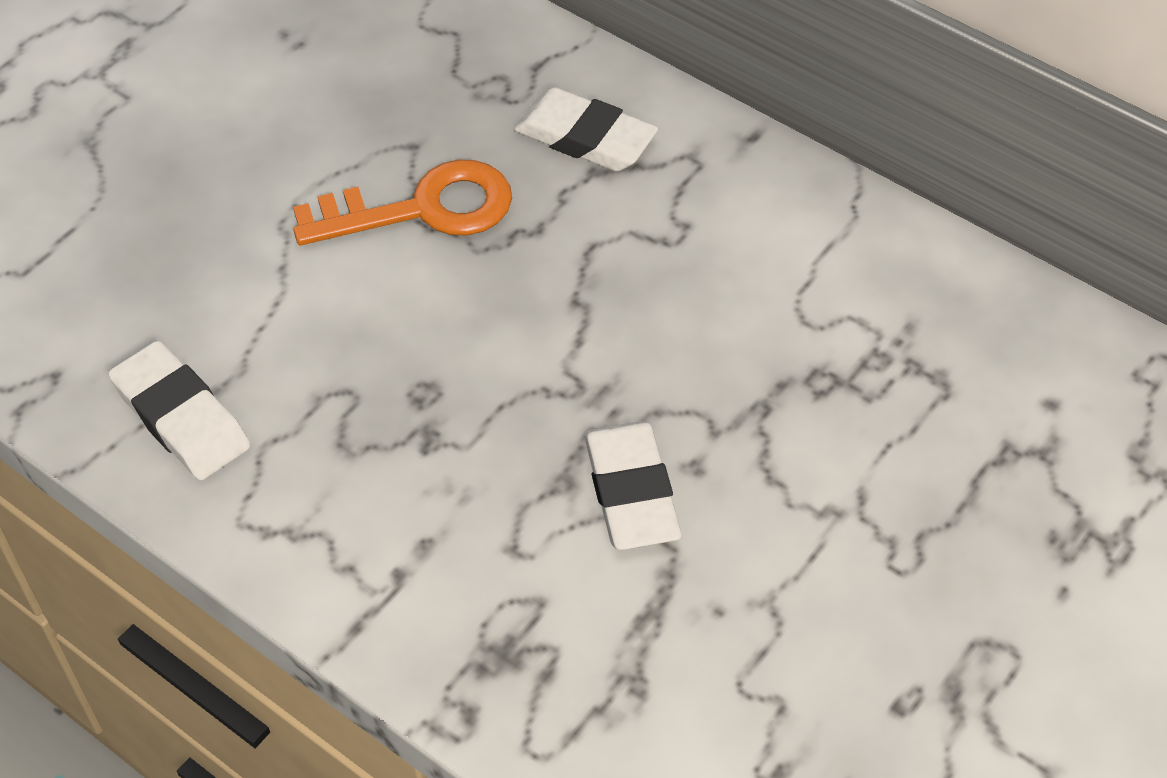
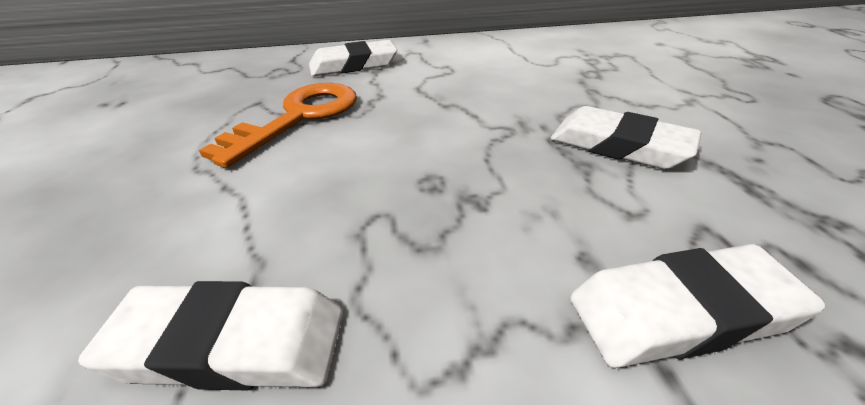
camera: 45 degrees left, 15 degrees down
none -> white eraser [570,244,826,368]

